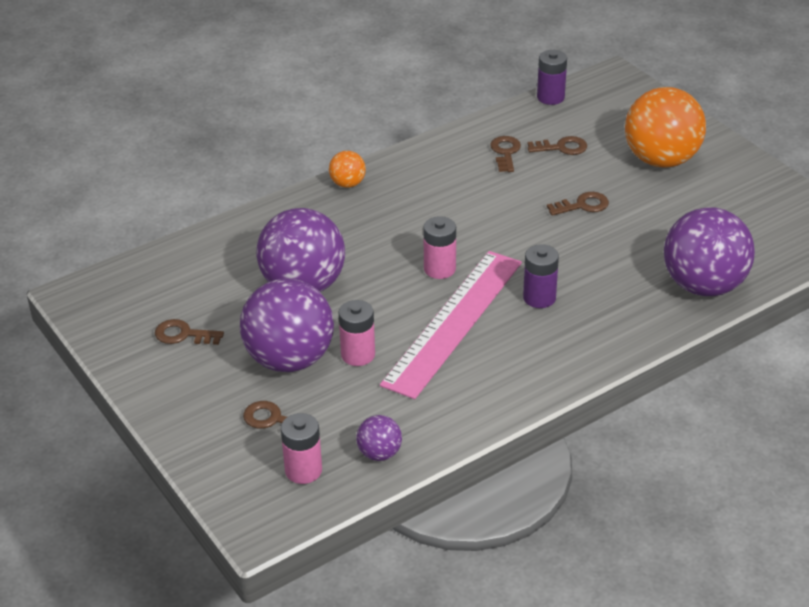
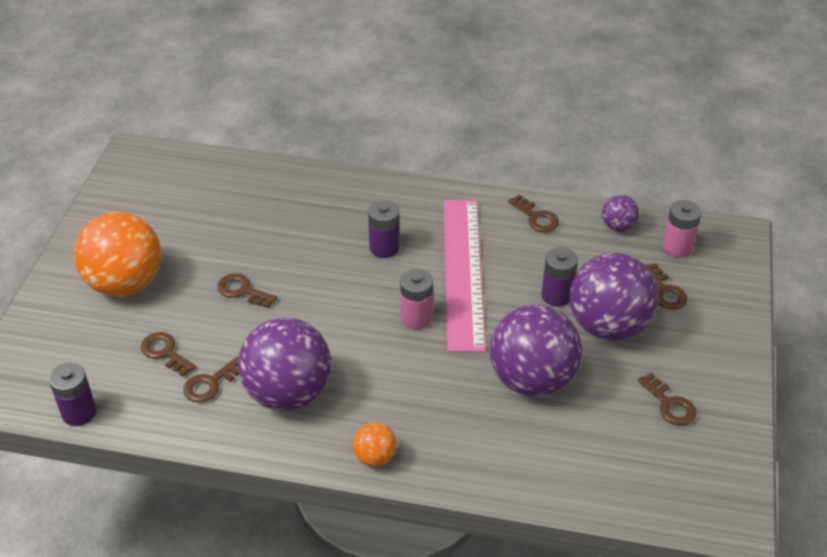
camera: 135 degrees left, 5 degrees up
pink battery [338,300,375,366] -> purple battery [541,247,578,307]
pink ruler [380,251,522,399] -> pink ruler turned 75 degrees counterclockwise [443,200,486,352]
purple ball [664,207,755,296] -> purple ball moved to [238,317,331,411]
none -> brown key [508,195,559,232]

